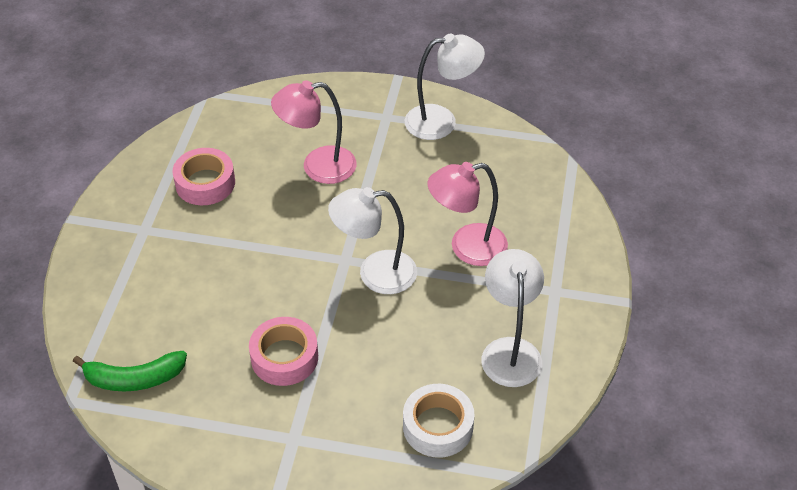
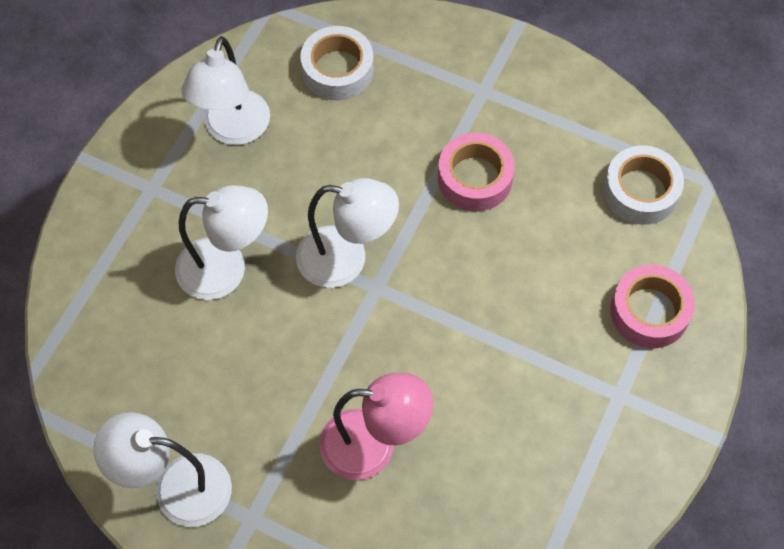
camera: 165 degrees left, 15 degrees up
green banana [73,351,187,392] -> white tape [603,146,684,225]
pink tape [172,148,235,205] -> pink tape moved to [610,265,695,348]
pink lamp [427,162,508,266] -> white lamp [175,185,268,300]

